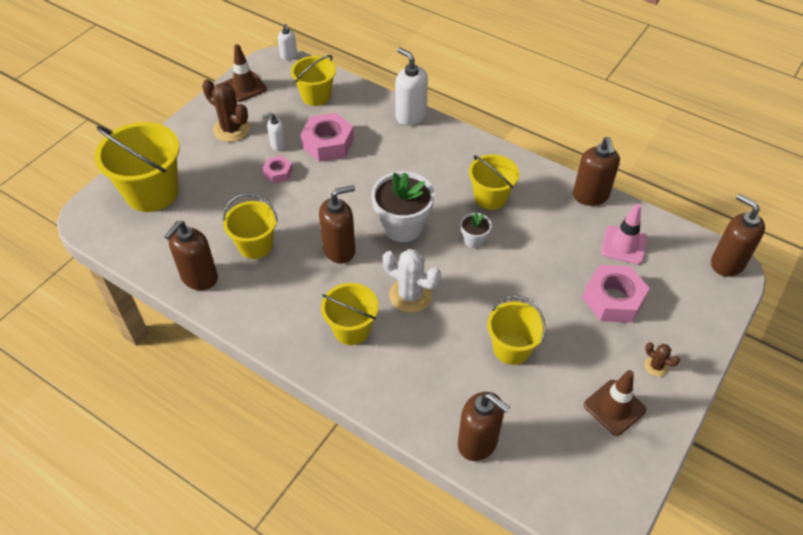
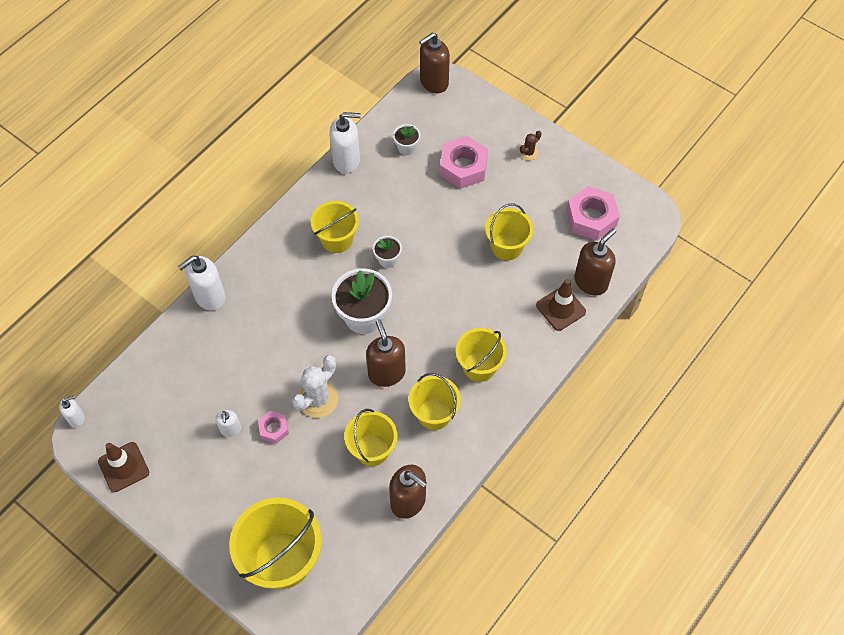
camera: 85 degrees left, 10 degrees up
brown cactus [202,79,250,142] -> none
yellow bucket [291,55,336,106] -> yellow bucket moved to [409,373,461,430]
pink nut [300,113,354,162] -> pink nut moved to [566,186,620,241]
white cactus [383,249,441,313] -> white cactus moved to [292,355,338,418]
brown soap dispenser [573,137,620,206] -> white soap dispenser [329,112,361,174]
brown traffic cone [584,370,646,436] -> brown traffic cone moved to [536,279,586,331]
pink traffic cone [601,203,647,264] -> white flower pot [393,124,420,155]

